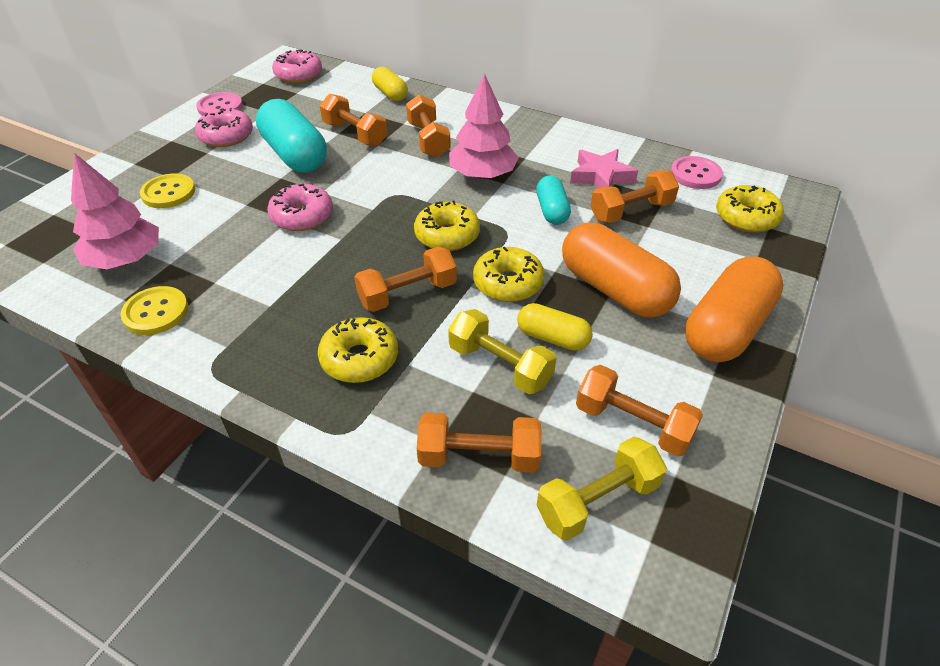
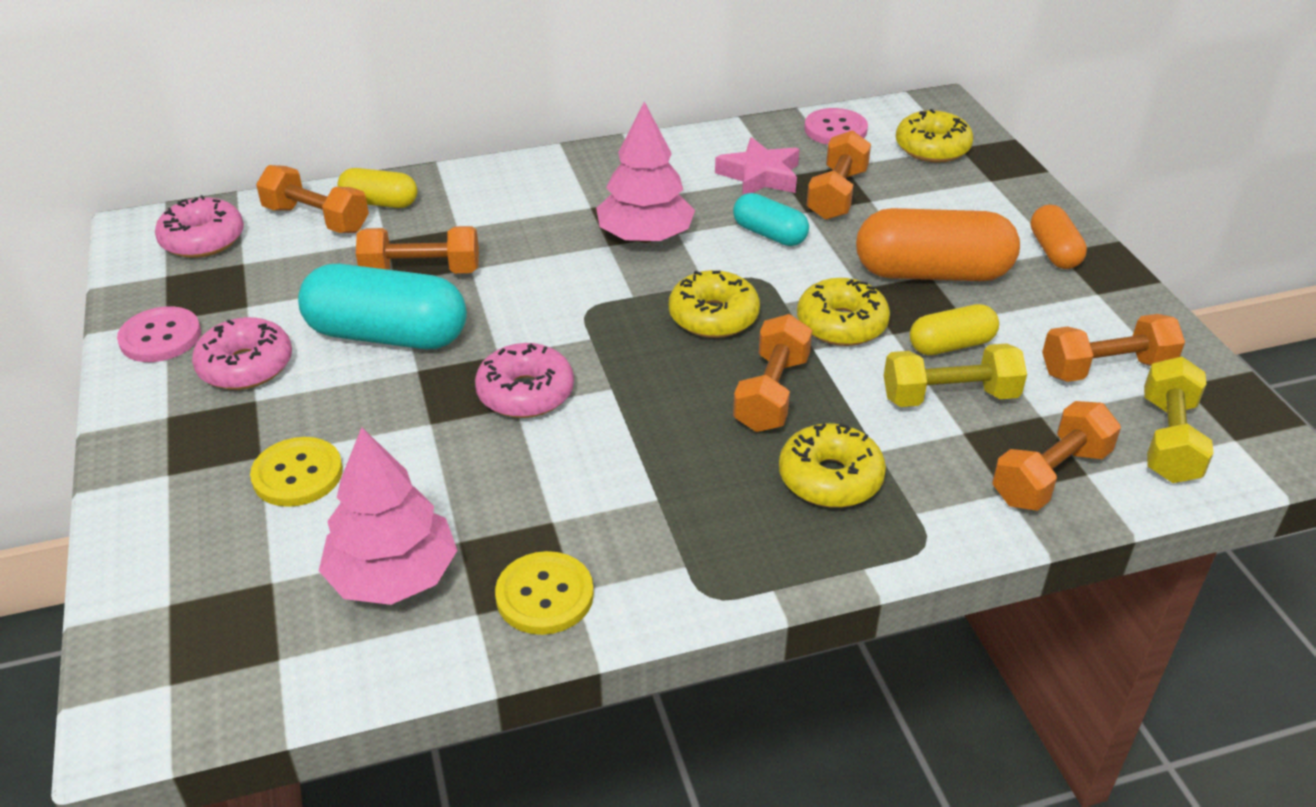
camera: 45 degrees left, 5 degrees down
orange dumbbell [406,94,451,158] -> orange dumbbell moved to [256,165,369,233]
orange capsule [685,257,783,362] -> orange capsule [1031,204,1087,269], size x0.55

